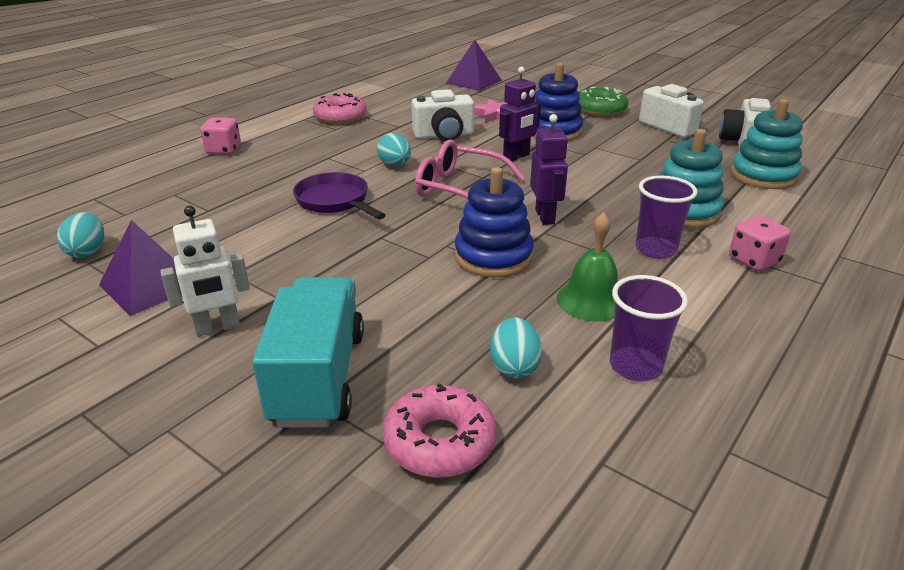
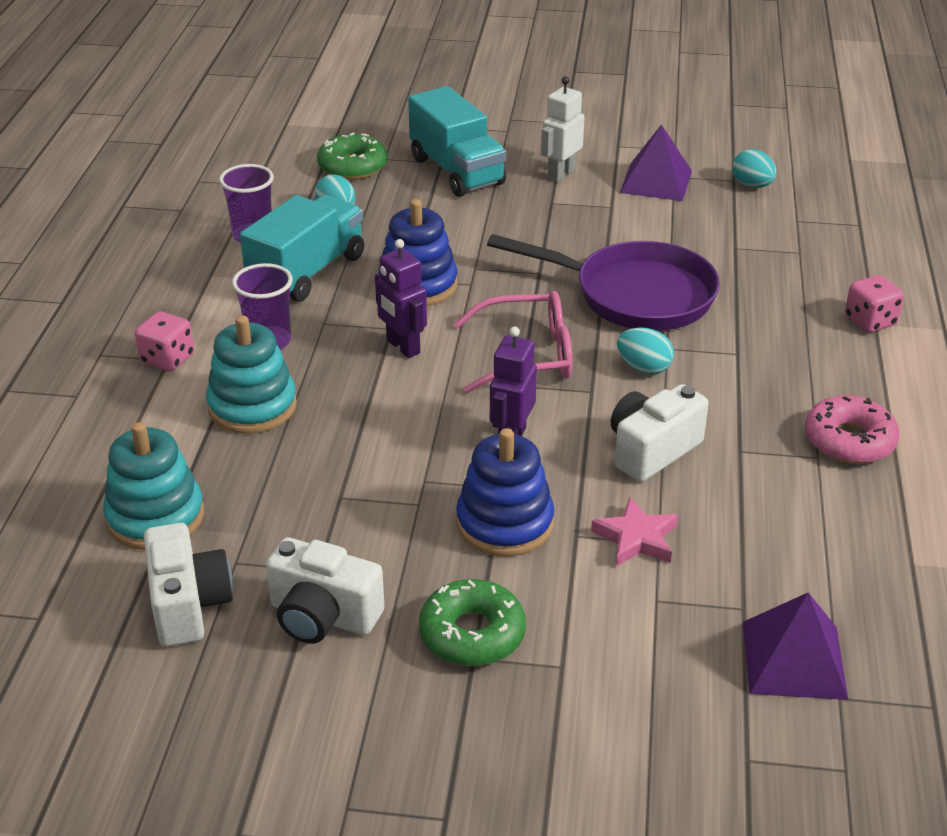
camera: 150 degrees right, 5 degrees up
purple pan [293,172,386,219] -> purple pan [487,234,720,331], size x1.60
pink donut [383,383,497,478] -> green donut [317,132,387,180]
green bell [557,212,618,322] -> turquoise truck [240,195,364,302]

